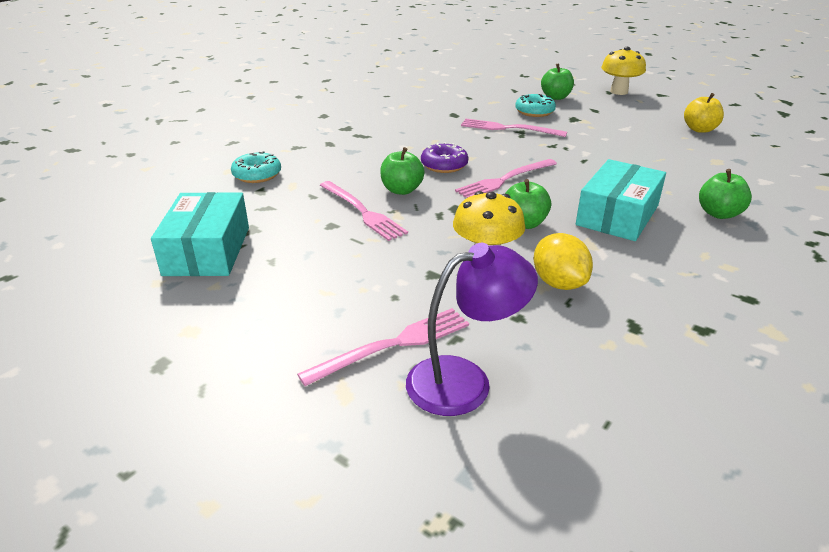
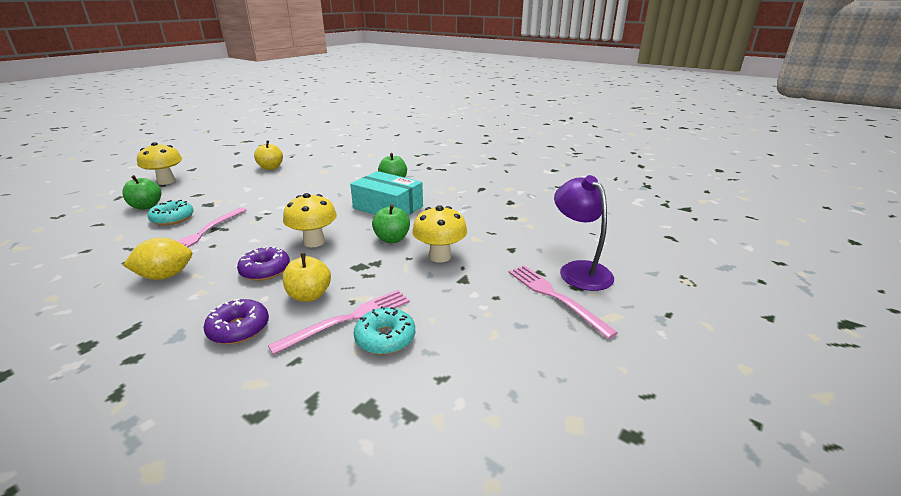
camera: 90 degrees left, 5 degrees down
turquoise box [151,192,249,276] -> none
turquoise donut [231,151,281,183] -> turquoise donut moved to [354,306,415,355]
green apple [380,147,425,195] -> yellow apple [283,253,331,302]
pink fork [455,159,557,198] -> yellow mushroom [283,193,337,247]
yellow lemon [533,233,593,290] -> yellow lemon moved to [123,238,192,280]
none -> purple donut [204,299,269,344]

